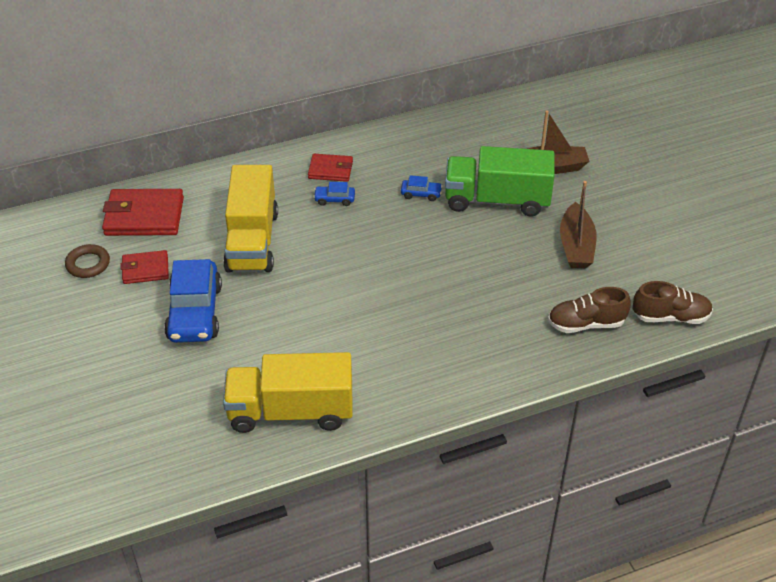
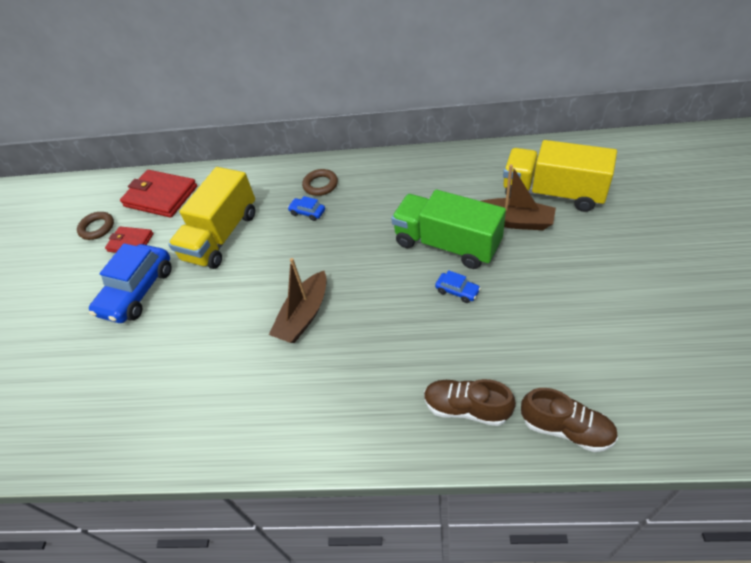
camera: 30 degrees right, 5 degrees up
yellow truck [223,352,353,433] -> yellow truck moved to [503,140,617,212]
red wallet [308,154,353,182] -> brown ring [302,169,338,196]
blue car [401,175,443,201] -> blue car moved to [435,270,481,303]
brown boat [560,181,597,268] -> brown boat moved to [269,258,327,343]

